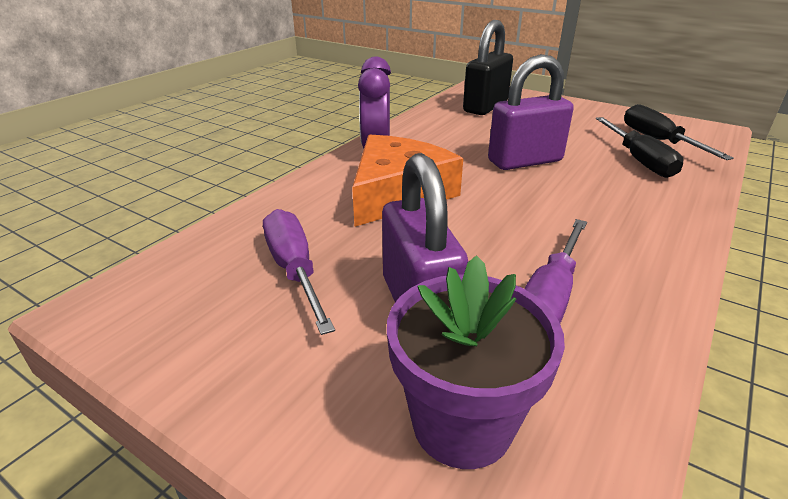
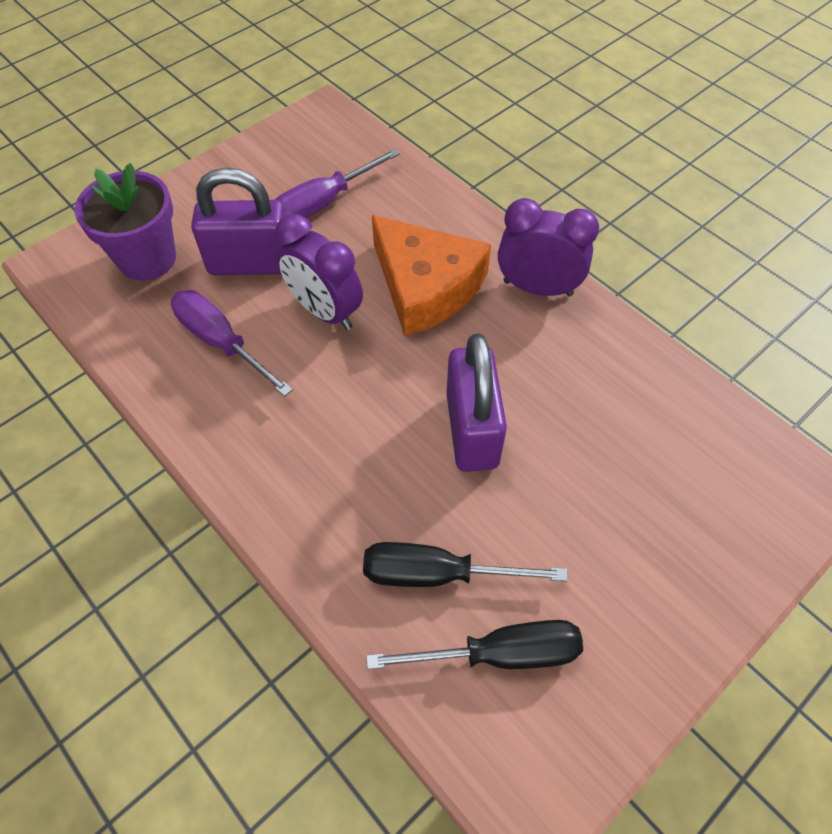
camera: 105 degrees right, 25 degrees up
purple screwdriver [263,209,335,335] -> purple screwdriver turned 150 degrees clockwise [275,148,400,218]
black padlock [463,20,513,115] -> none
none -> purple clock [275,214,363,330]

